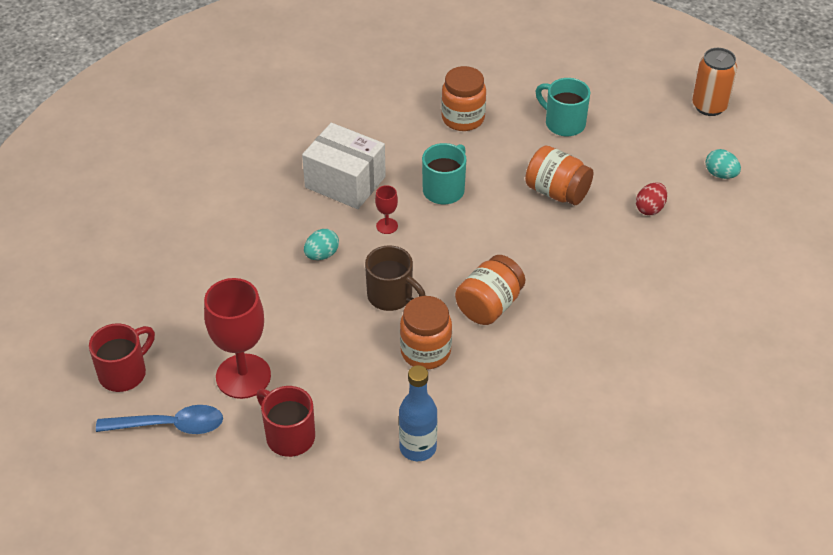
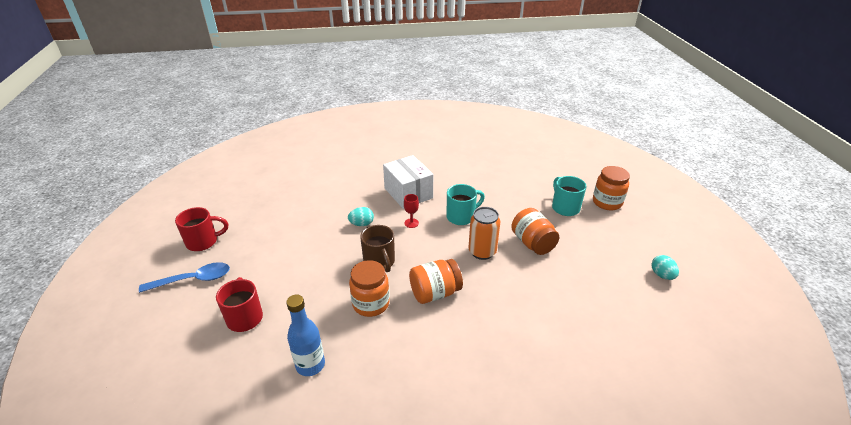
camera: 30 degrees right, 10 degrees down
blue spoon [96,405,223,434] -> blue spoon turned 45 degrees counterclockwise [139,262,230,293]
red goblet [204,278,271,399] -> none
orange jar [441,66,486,131] -> orange jar moved to [593,166,630,210]
red egg [636,182,667,215] -> none
orange can [692,48,737,116] -> orange can moved to [468,207,500,260]

